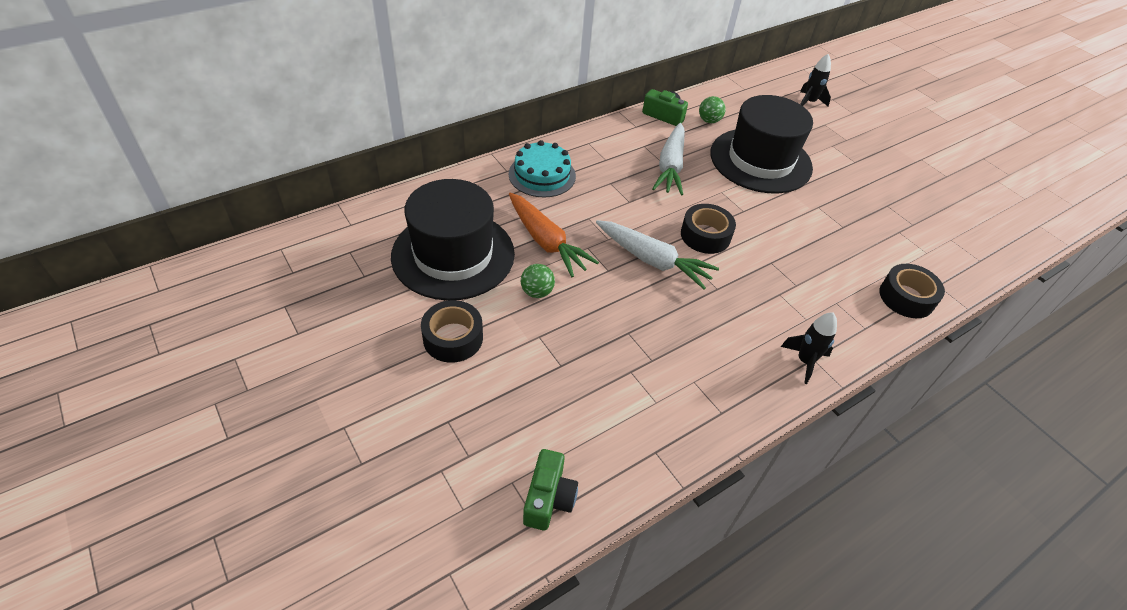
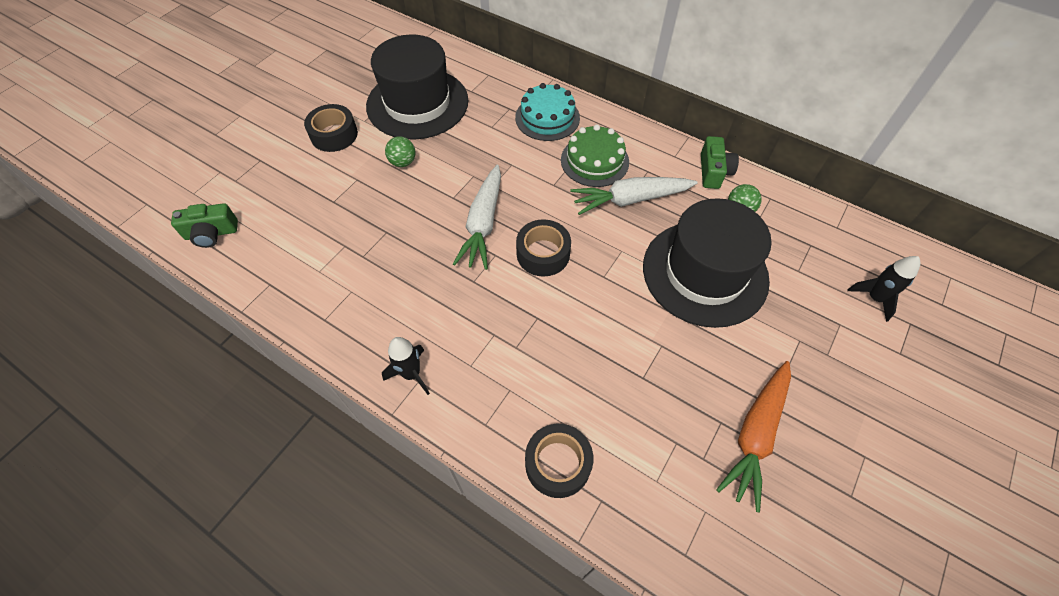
camera: 70 degrees right, 10 degrees up
orange carrot [509,193,599,277] -> orange carrot moved to [716,361,791,512]
none -> green cake [561,124,629,187]

